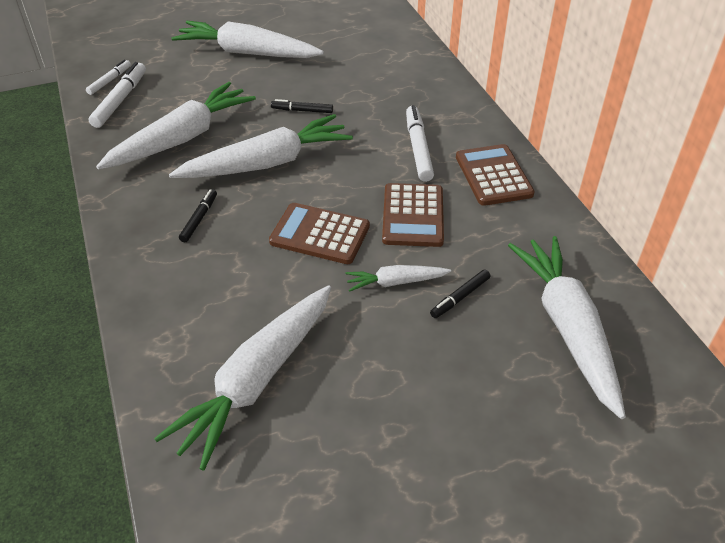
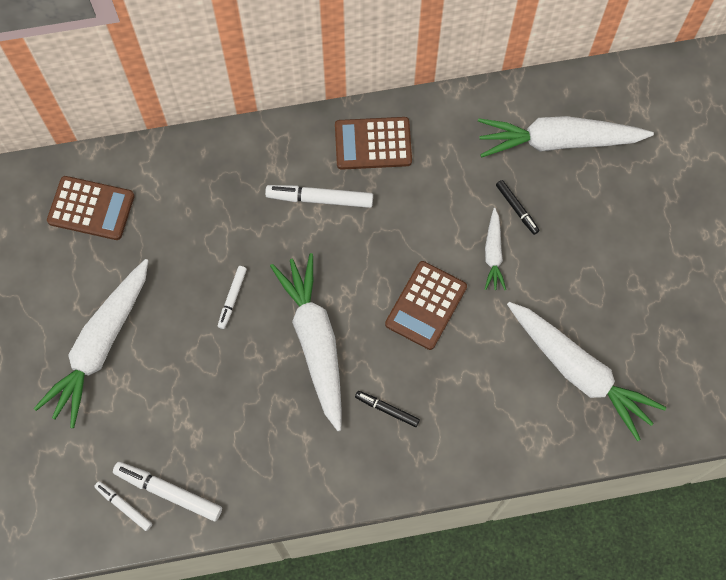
camera: 80 degrees left, 25 degrees up
white carrot [96,82,256,170] -> none
black marker [271,99,333,113] -> white marker [218,266,247,329]
brown calculator [382,183,444,247] -> brown calculator moved to [47,176,135,240]

